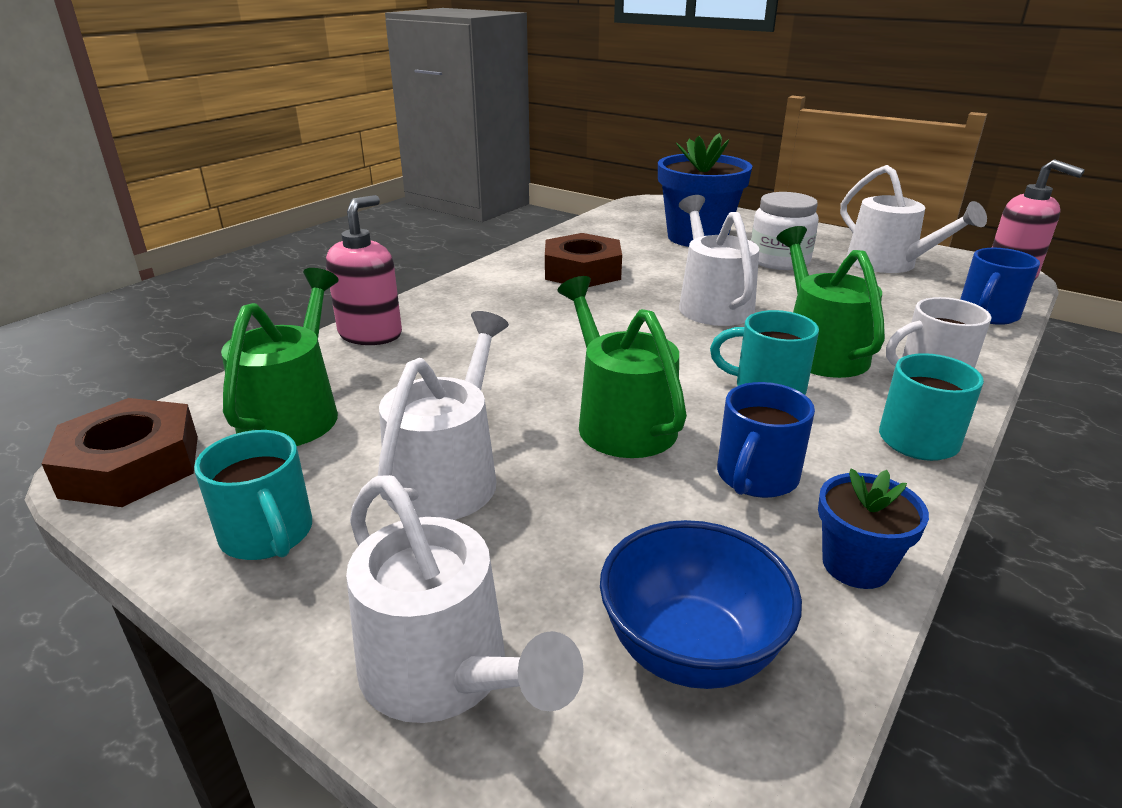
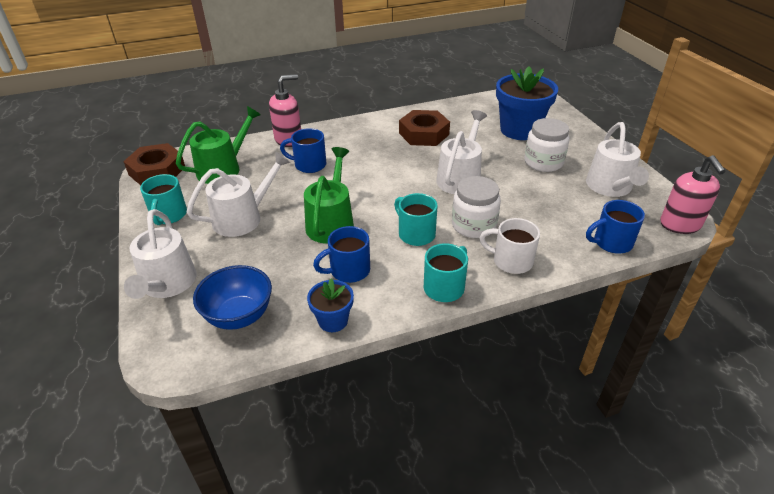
camera: 35 degrees right, 10 degrees up
green watering can [777,226,885,378] -> white jar [452,176,501,238]
none -> blue mug [280,128,326,173]

